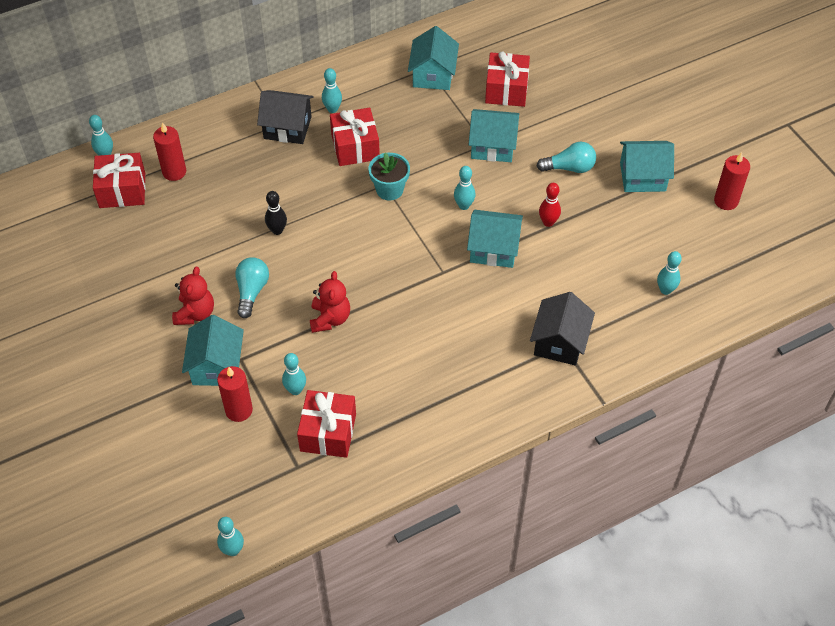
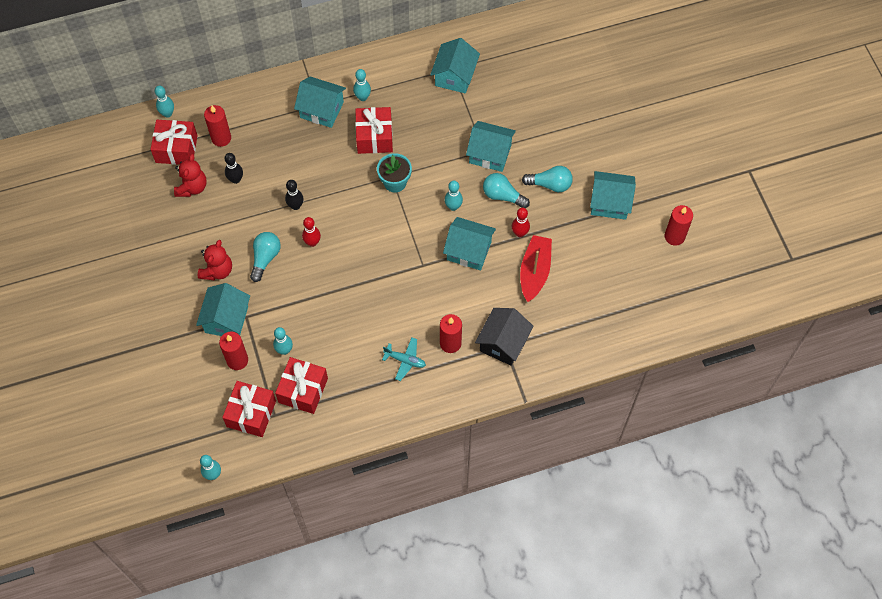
camera: 10 degrees right, 10 degrees up
black house [257,90,314,144] -> turquoise house [294,77,346,128]
red teddy bear [310,271,350,333] -> red teddy bear moved to [174,154,207,197]
red gift [485,51,530,107] -> red gift moved to [222,381,276,437]
turquoise bowling pin [657,251,682,295] -> none
none -> black bowling pin [225,153,243,184]
none -> red bowling pin [302,217,321,247]
none -> turquoise plane [382,338,426,381]
none -> red candle [440,314,462,353]
none -> turquoise light bulb [483,173,530,208]
none -> red boat [520,235,552,302]

